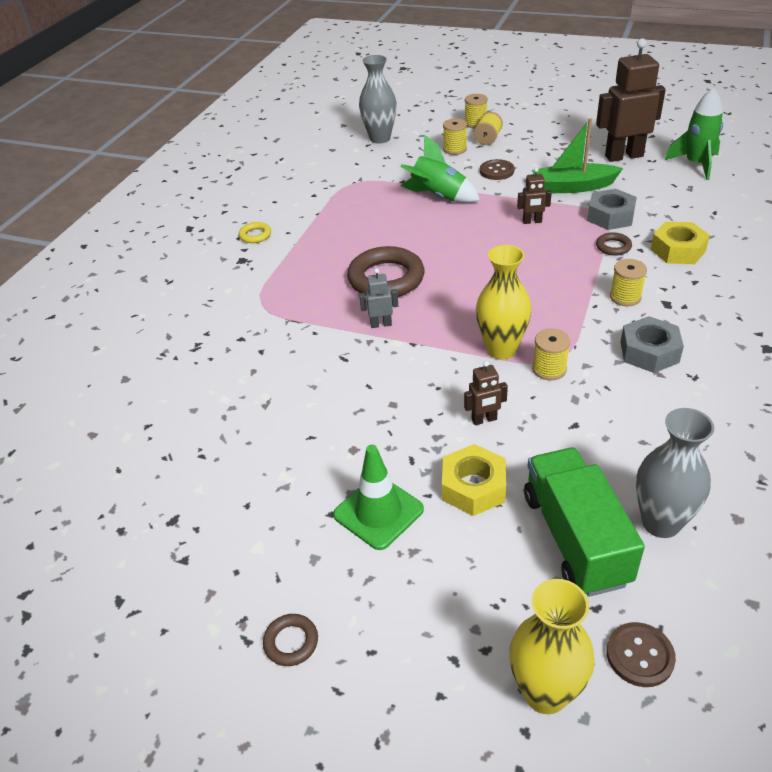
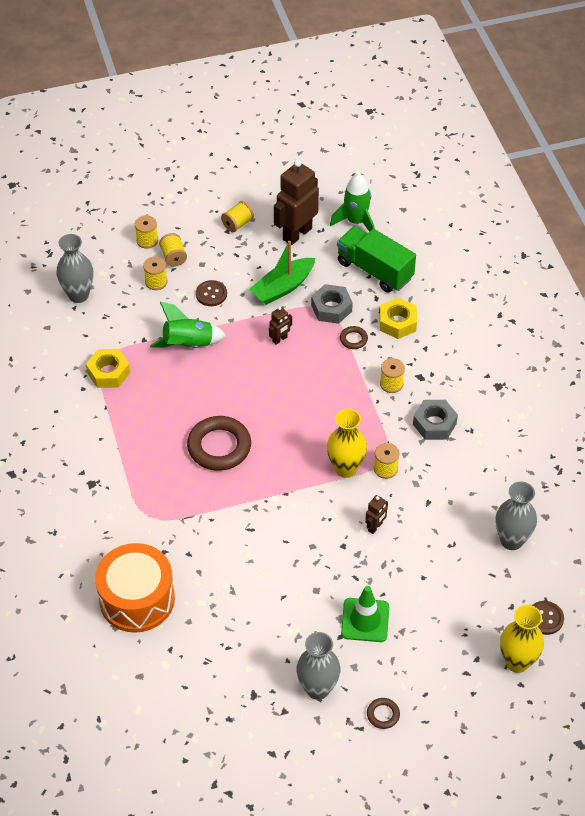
camera: 40 degrees left, 10 degrees up
yellow ring [239,222,271,243] -> none
grey robot [359,268,398,328] -> none
yellow nut [442,444,506,516] -> yellow nut moved to [86,349,130,388]
green truck [524,448,645,597] -> green truck moved to [337,226,416,293]
none -> orange drum [95,543,175,633]
none -> yellow spool [221,201,254,232]
none -> grey vase [296,632,340,700]

